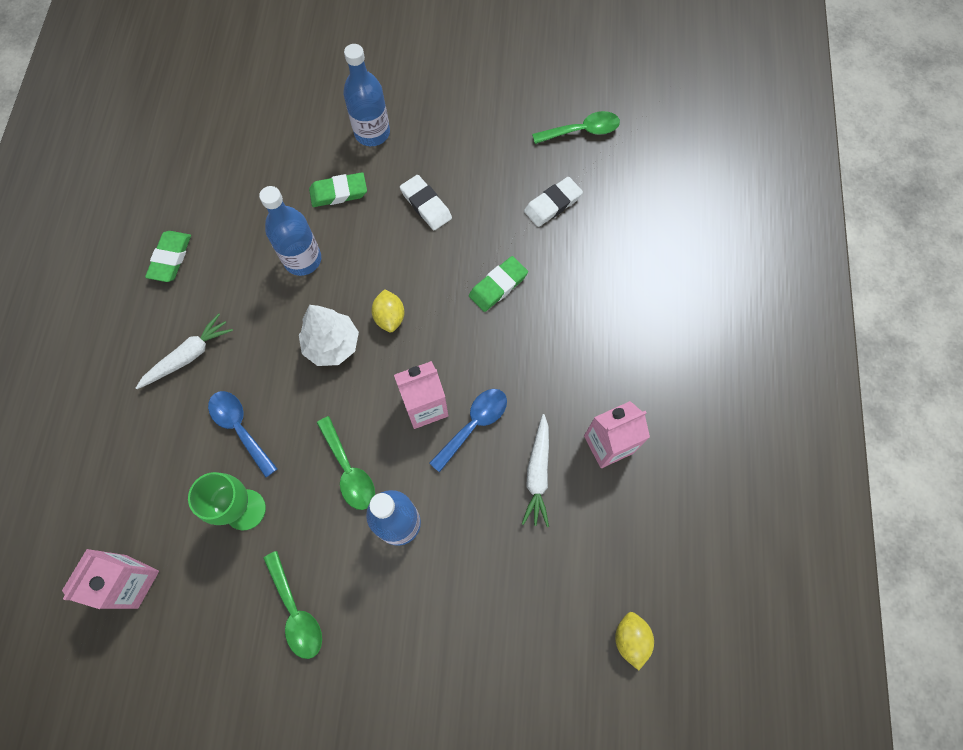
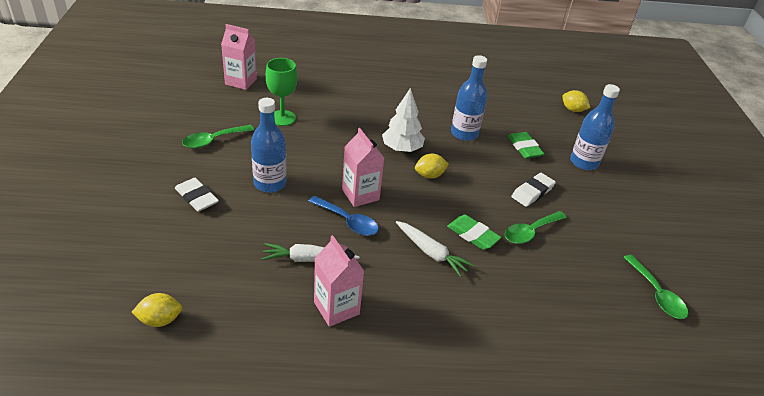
camera: 80 degrees right, 30 degrees down
white carrot [136,313,233,389] -> white carrot moved to [396,221,474,277]
green eraser [145,231,191,282] -> none
blue spoon [208,391,278,477] -> none
green spoon [317,416,375,510] -> green spoon moved to [505,211,567,244]
white eraser [524,177,583,227] -> white eraser moved to [175,178,219,212]
none -> yellow lemon [562,90,590,112]

